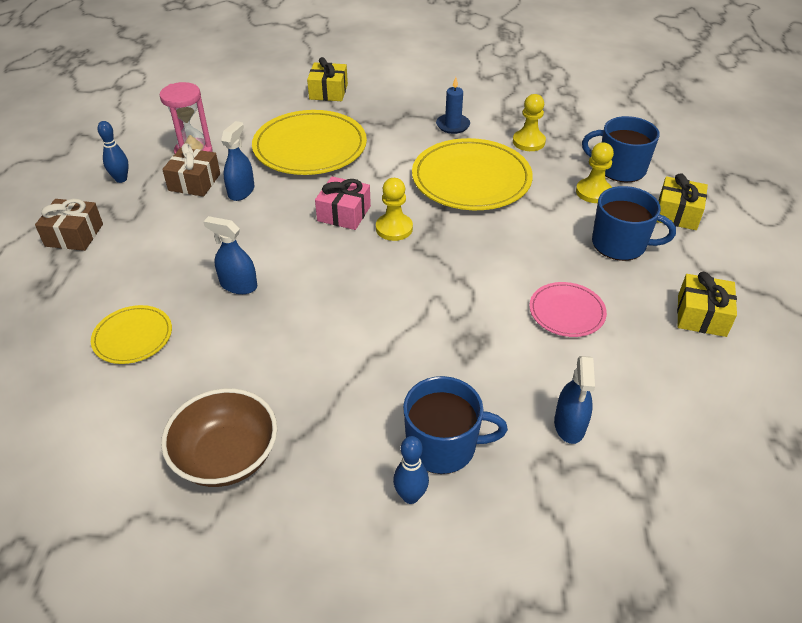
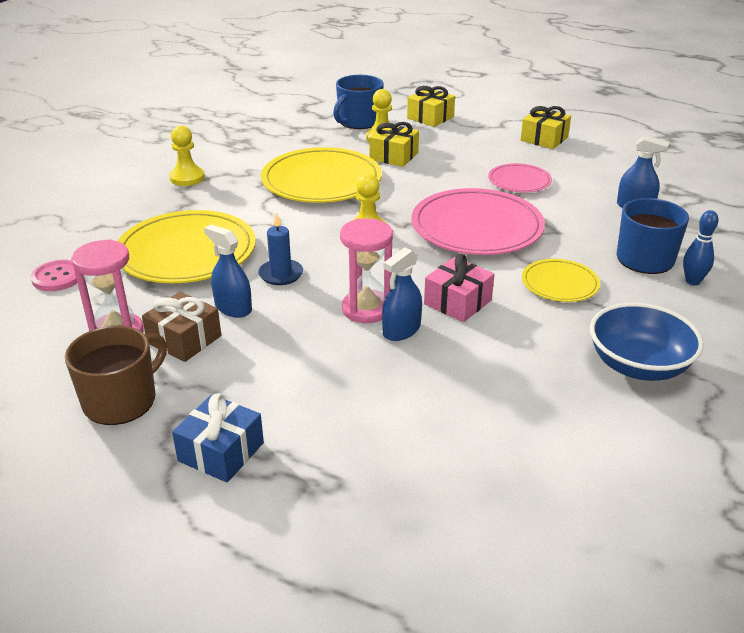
camera: 70 degrees left, 10 degrees down
brown gift [35,199,103,251] -> blue gift [172,393,264,482]
yellow plate [91,305,172,364] -> yellow plate moved to [522,259,600,302]
blue bowling pin [98,121,129,183] -> brown mug [65,325,167,425]
brown bowl [161,388,277,487] -> blue bowl [590,303,704,381]
yellow gift [307,57,348,101] -> yellow gift moved to [369,122,419,167]
pink gift [315,176,371,230] -> pink gift moved to [424,254,494,322]
blue candle [436,77,470,134] -> blue candle moved to [258,212,303,285]
yellow pawn [513,94,546,151] -> yellow pawn moved to [169,125,205,186]
blue mug [592,186,676,261] -> none
none -> pink button [31,260,77,291]
none -> pink hourglass [340,219,393,323]
none -> pink plate [412,188,545,255]

